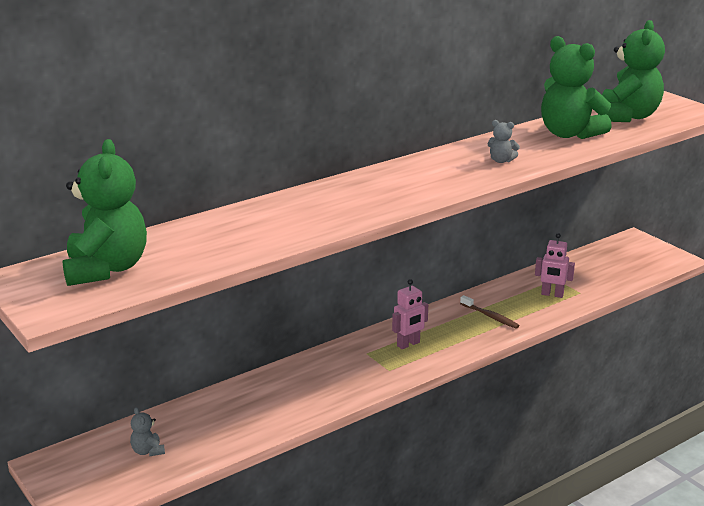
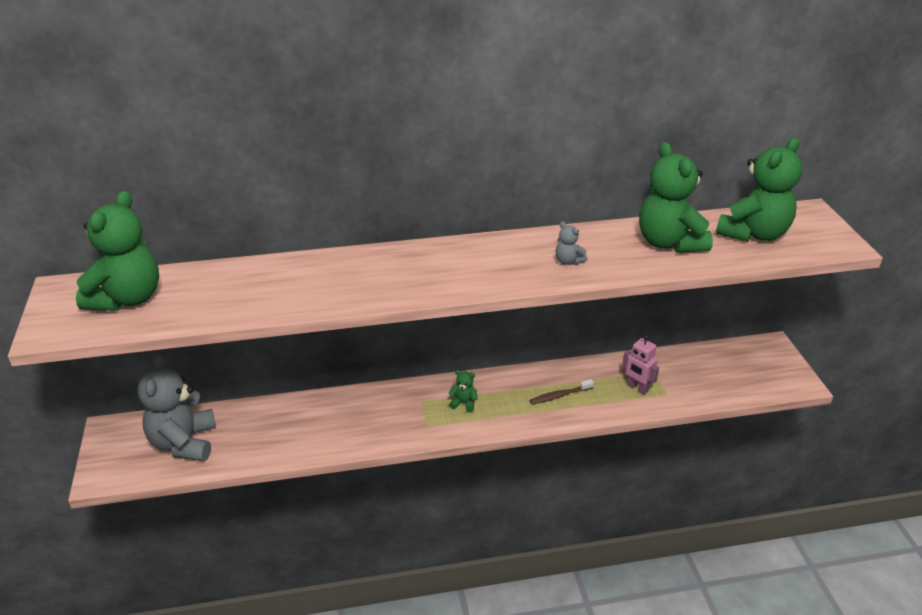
camera: 25 degrees right, 10 degrees up
grey teddy bear [130,407,165,456] -> grey teddy bear [138,355,216,461], size x2.38
pink robot [392,279,428,349] -> green teddy bear [449,370,477,412]
brown toothbrush [460,295,520,329] -> brown toothbrush turned 90 degrees clockwise [529,379,594,404]

